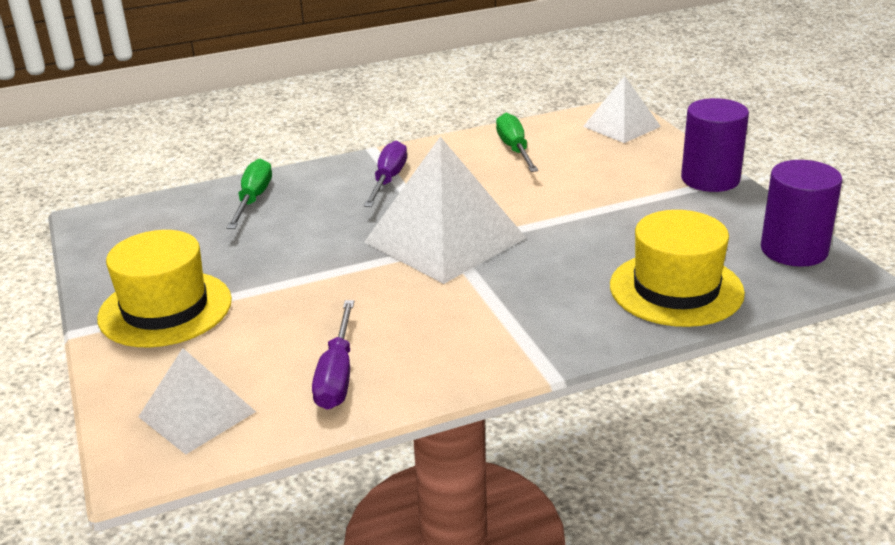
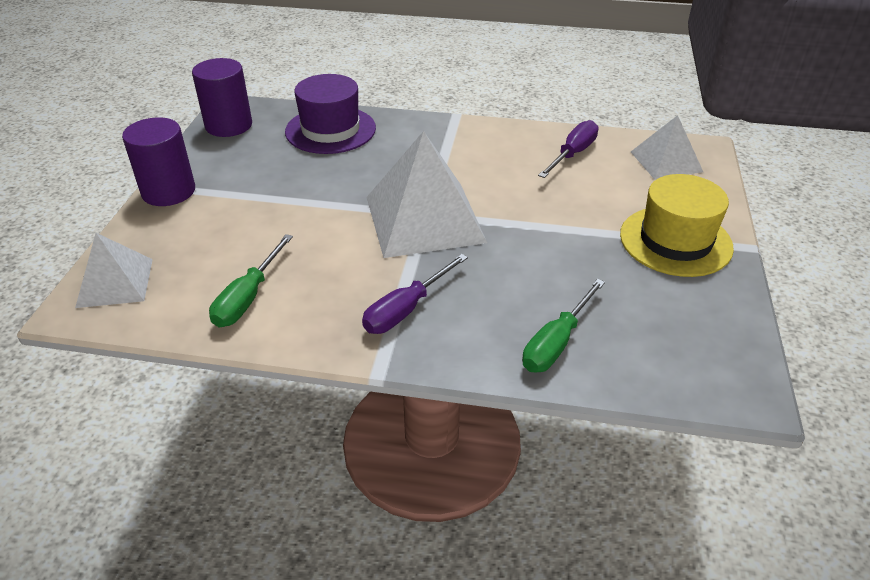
camera: 150 degrees left, 10 degrees up
yellow hat [610,210,745,327] -> purple hat [285,74,376,154]

